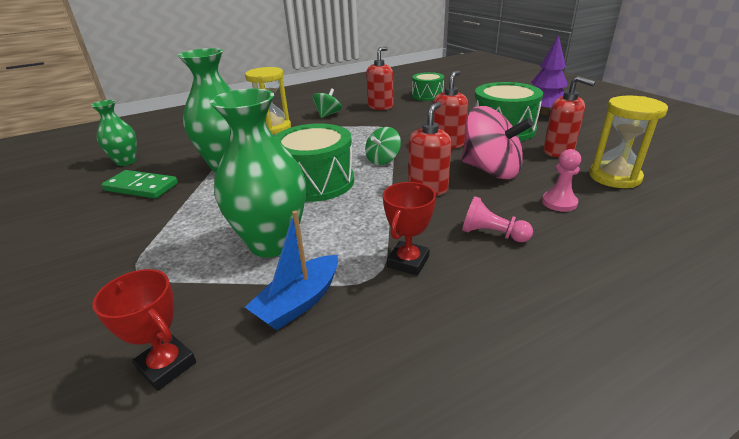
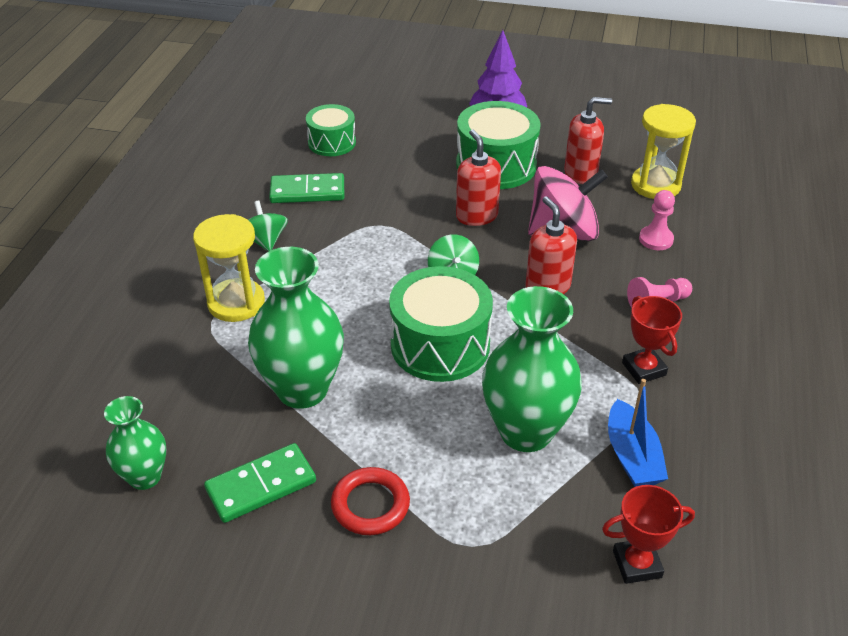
camera: 50 degrees left, 10 degrees up
red soap dispenser [366,47,393,110] -> green domino [269,173,344,203]
none -> red ring [331,467,410,535]

